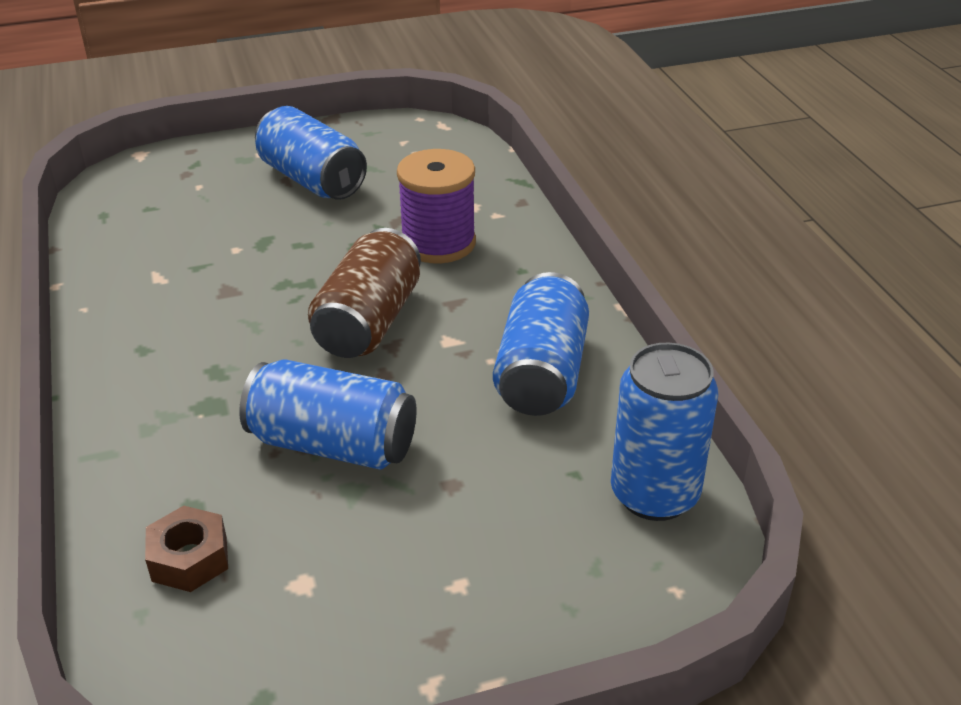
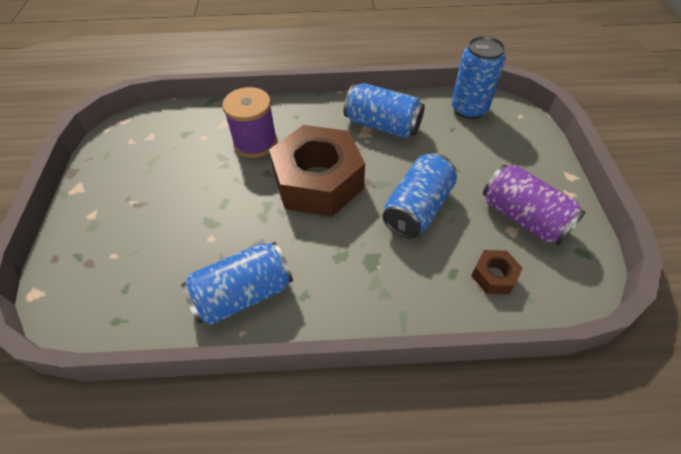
camera: 75 degrees left, 15 degrees up
blue can [255,106,367,200] -> blue can moved to [181,242,293,325]
brown can [308,228,421,358] -> brown nut [269,125,365,217]
none -> purple can [483,165,586,246]

